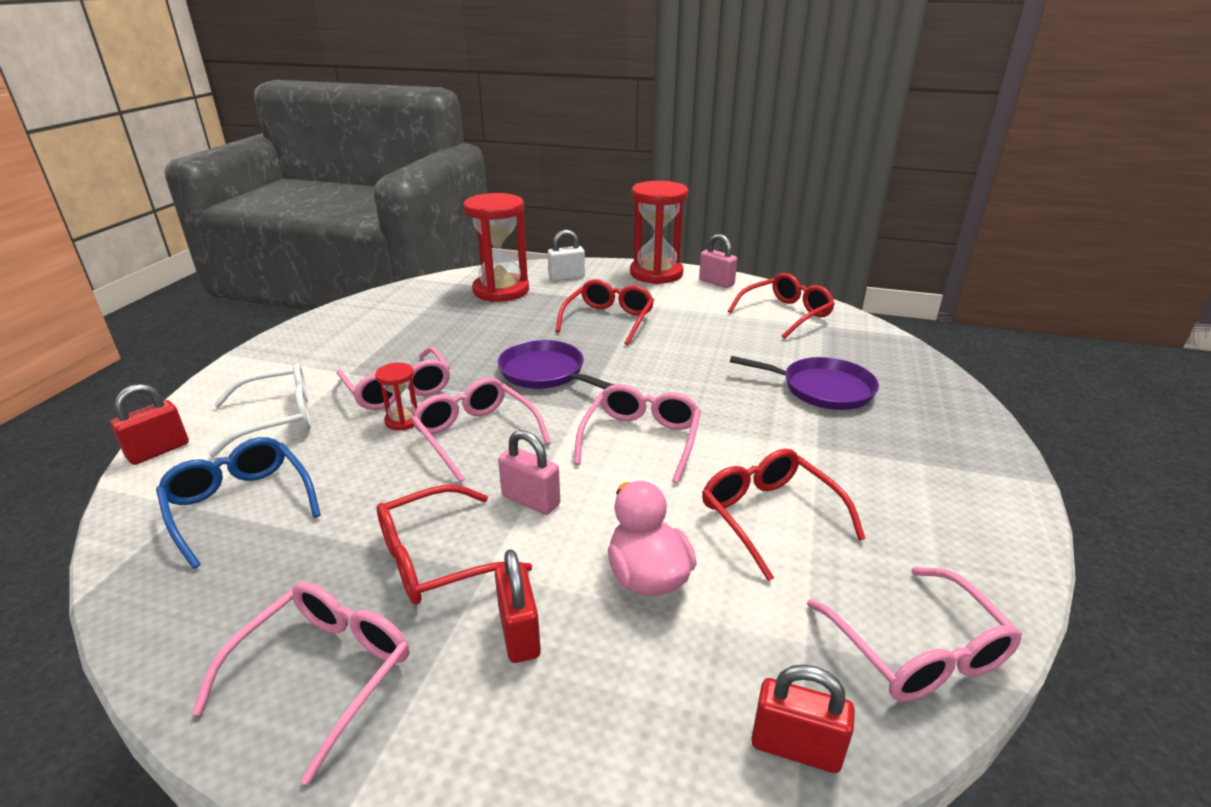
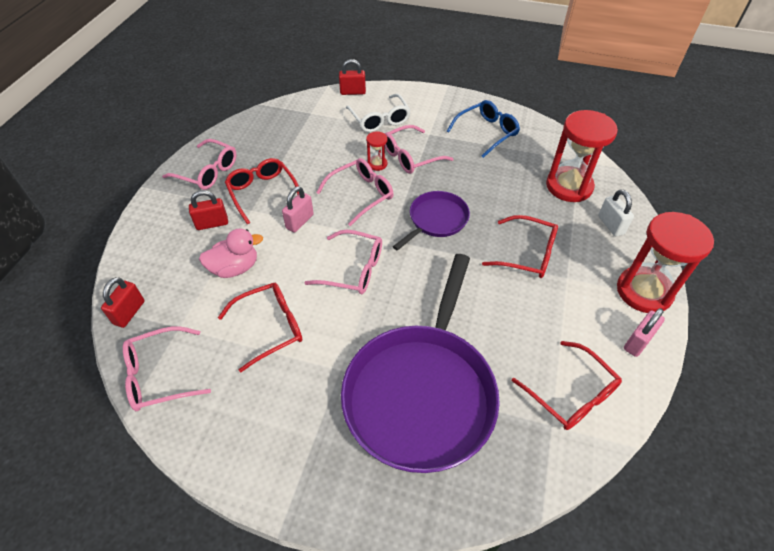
camera: 90 degrees right, 20 degrees up
red padlock [110,384,189,465] -> red padlock turned 45 degrees counterclockwise [339,59,366,95]
blue glasses [156,437,321,569] -> blue glasses moved to [447,100,520,158]
purple pan [730,356,879,410] -> purple pan [341,254,500,473], size x2.00

